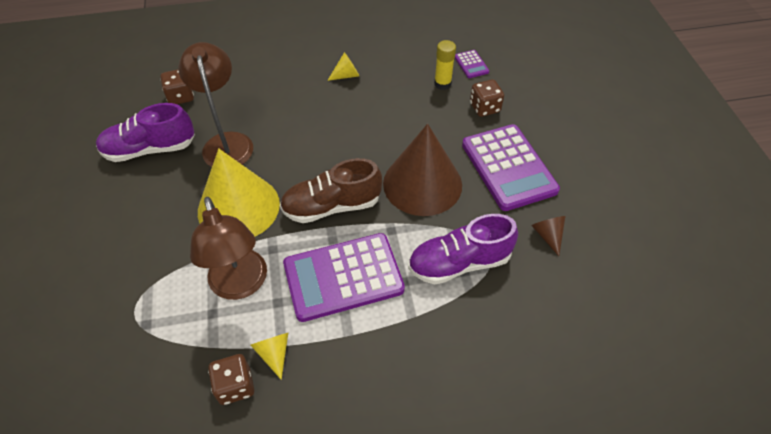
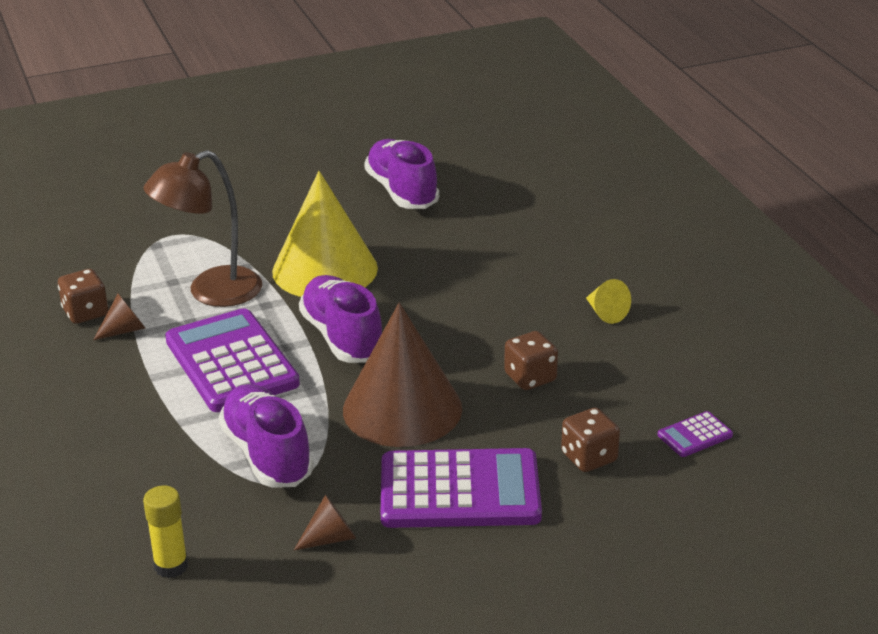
camera: 80 degrees right, 20 degrees down
brown dice [161,69,194,104] -> brown dice moved to [504,331,558,390]
brown lamp [178,42,253,167] -> none
yellow cone [250,333,288,380] -> brown cone [93,294,146,340]
brown shoe [280,158,382,223] -> purple shoe [299,275,382,363]
yellow glue stick [434,40,456,90] -> yellow glue stick moved to [143,486,188,578]
purple calculator [462,124,560,211] -> purple calculator turned 150 degrees counterclockwise [381,448,542,528]

